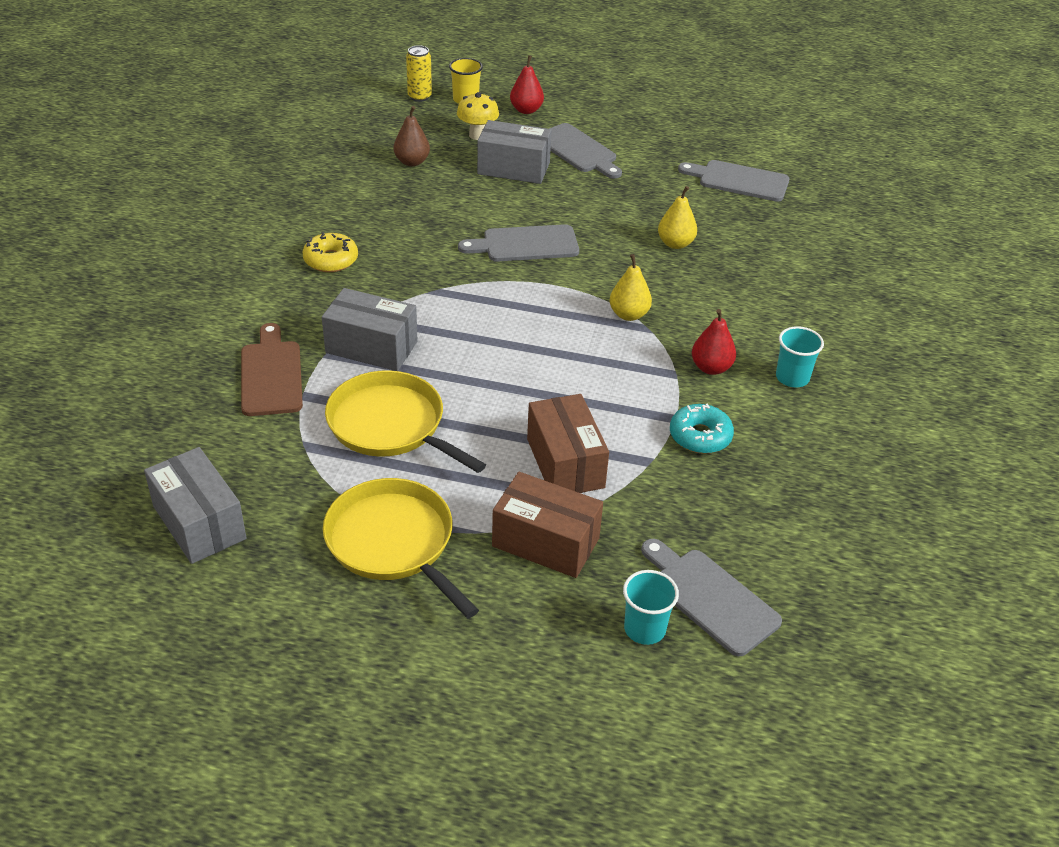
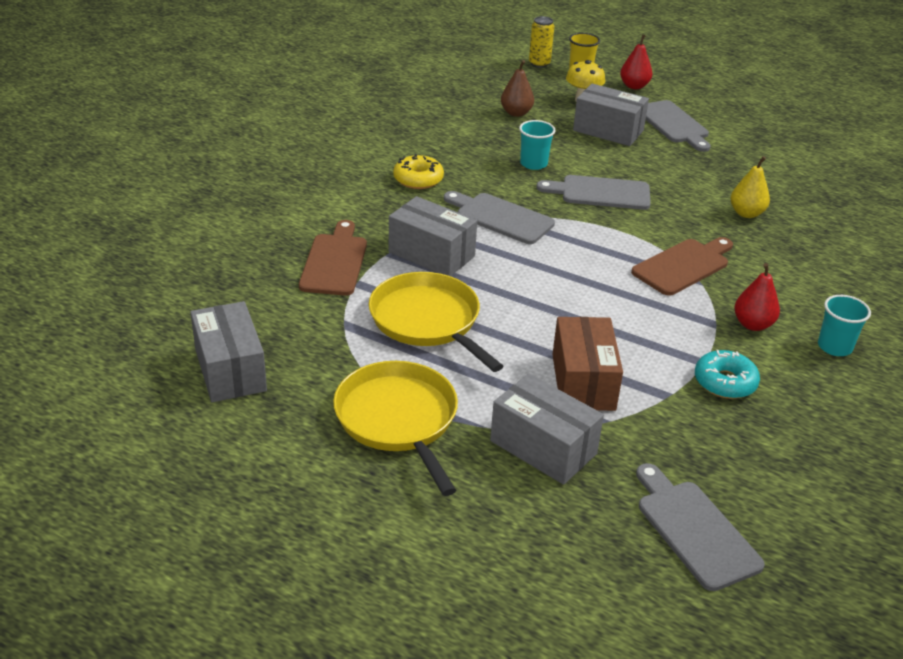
camera: 15 degrees right, 5 degrees down
brown box [492,472,603,578] -> grey box [490,373,604,485]
yellow pear [610,254,652,321] -> brown cutting board [631,237,733,296]
turquoise cup [623,570,679,645] -> turquoise cup moved to [519,120,555,170]
grey cutting board [678,160,790,202] -> grey cutting board moved to [444,191,555,244]

